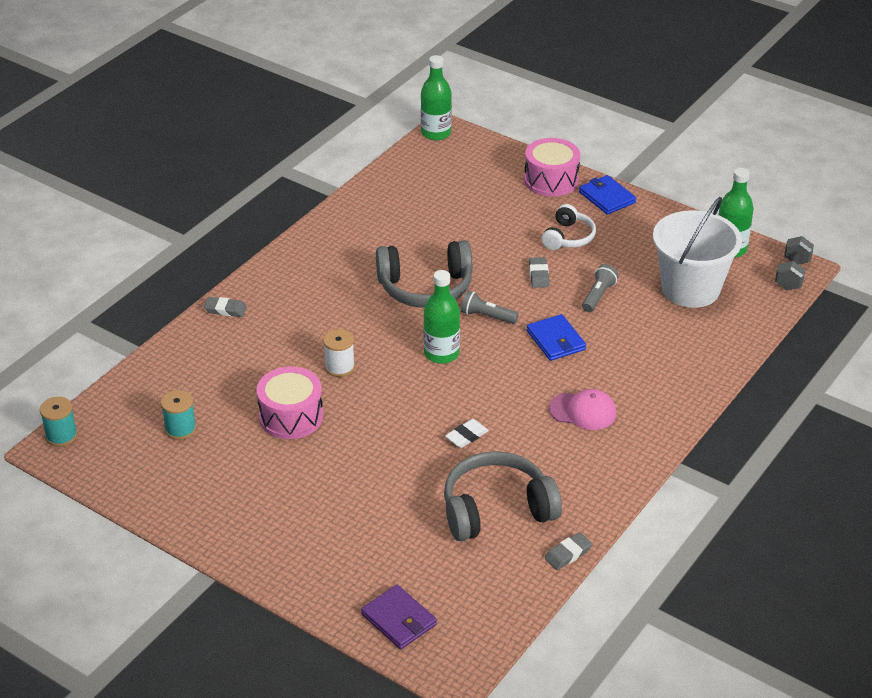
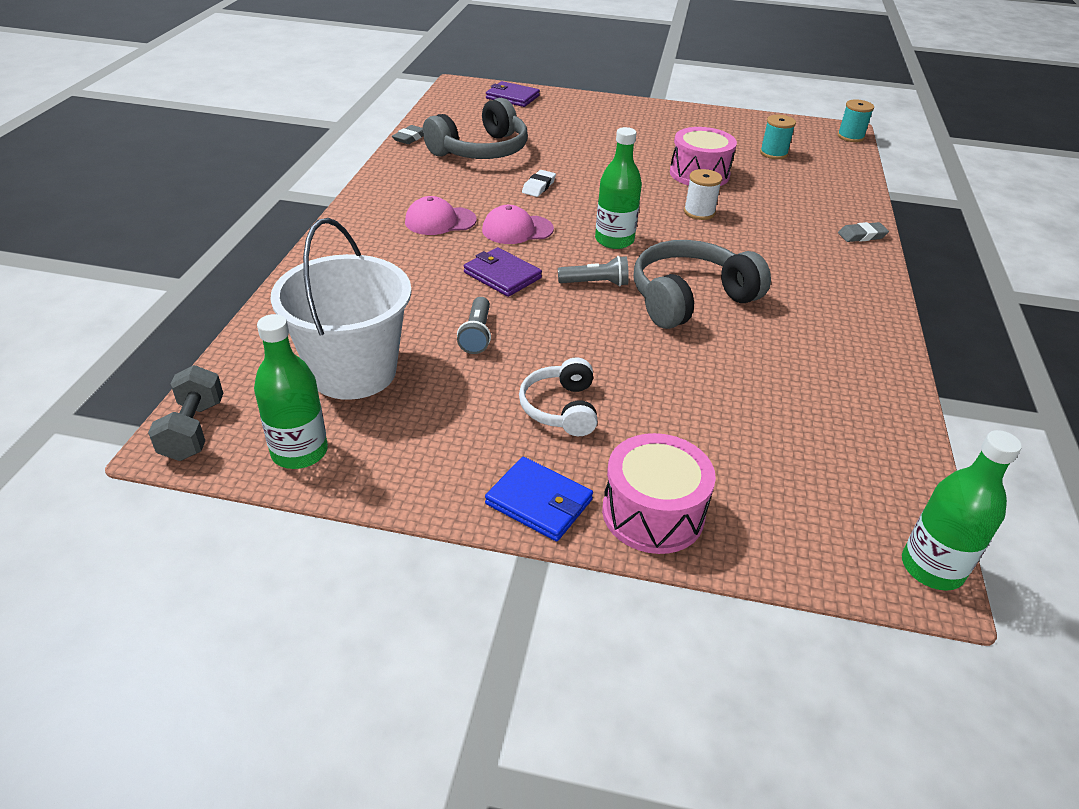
camera: 155 degrees right, 0 degrees up
blue wallet [527,314,586,361] -> purple wallet [464,247,542,297]
grey eraser [529,257,549,288] -> none
none -> pink cap [482,205,554,244]

